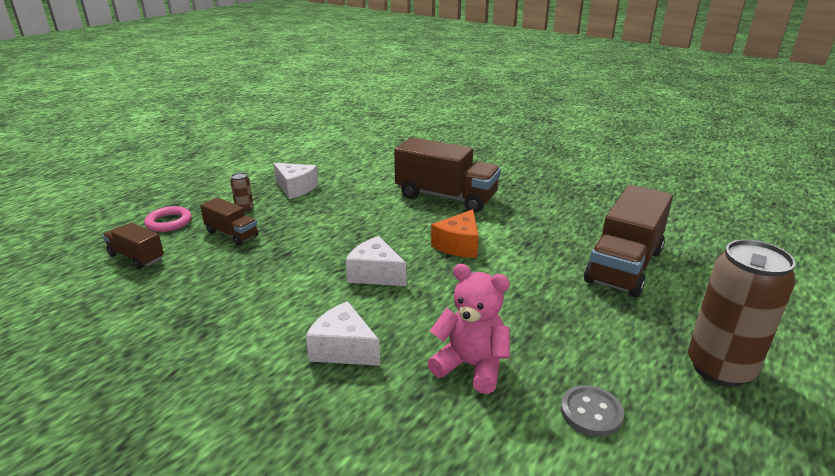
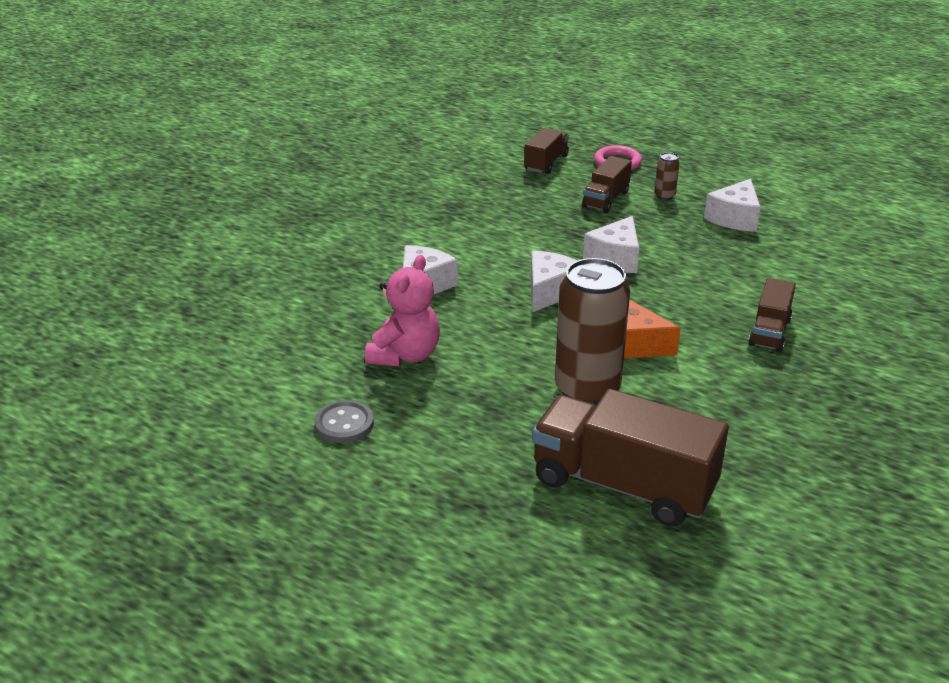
camera: 85 degrees right, 5 degrees up
brown truck [394,137,501,212] -> brown truck [748,278,796,352], size x0.52
brown can [688,239,796,387] -> brown can moved to [555,258,630,405]
none -> white cheese [583,216,639,273]

